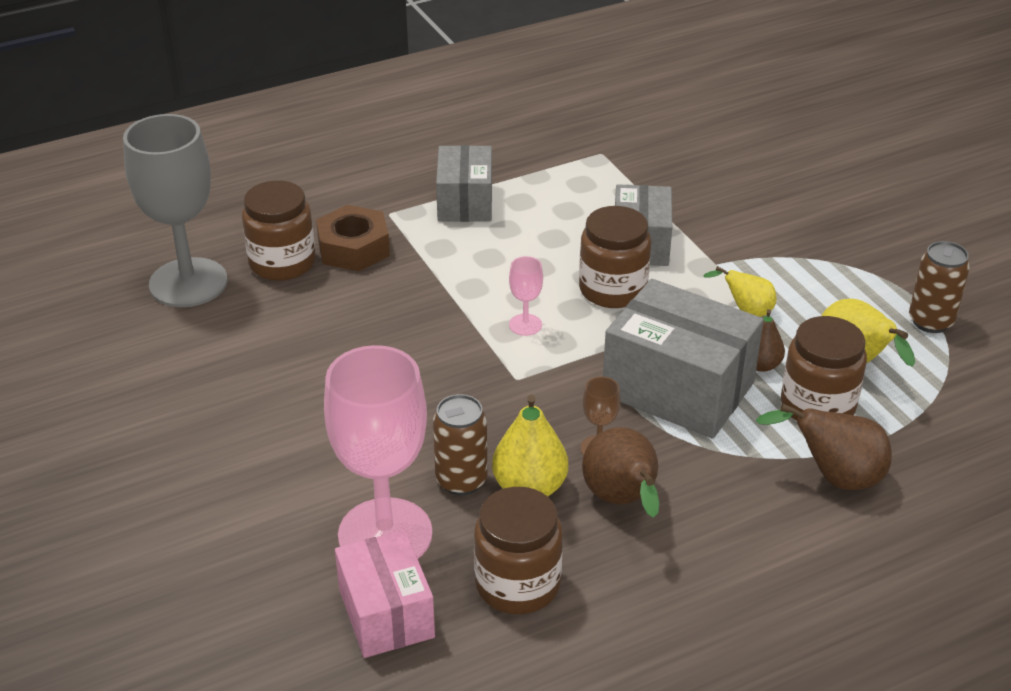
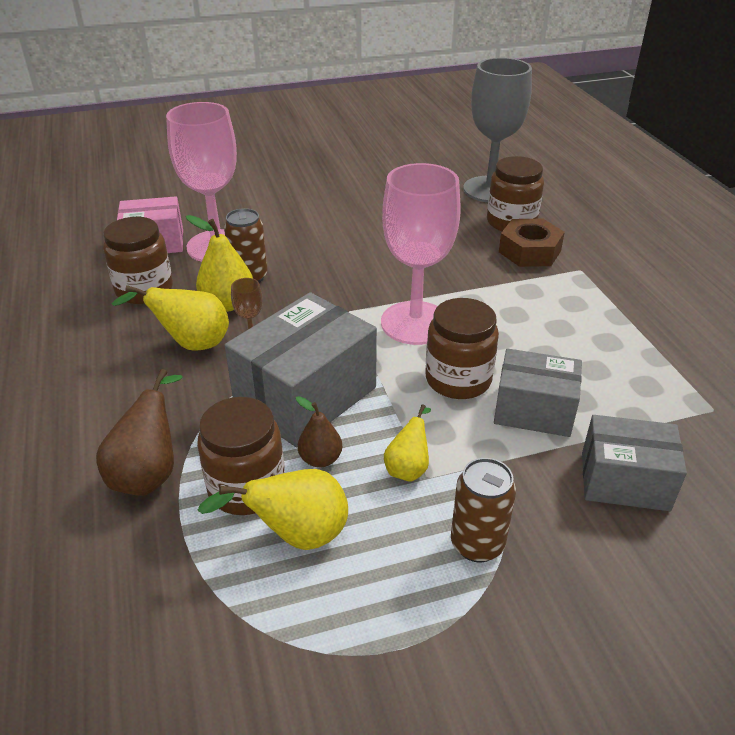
camera: 100 degrees right, 0 degrees up
grey box [436,145,492,222] -> grey box moved to [582,415,687,511]
pink goblet [509,256,543,336] -> pink goblet [381,163,461,345], size x2.42
brown pear [582,427,659,518] -> yellow pear [112,285,229,351]
brown can [909,241,970,333] -> brown can moved to [451,458,516,562]

